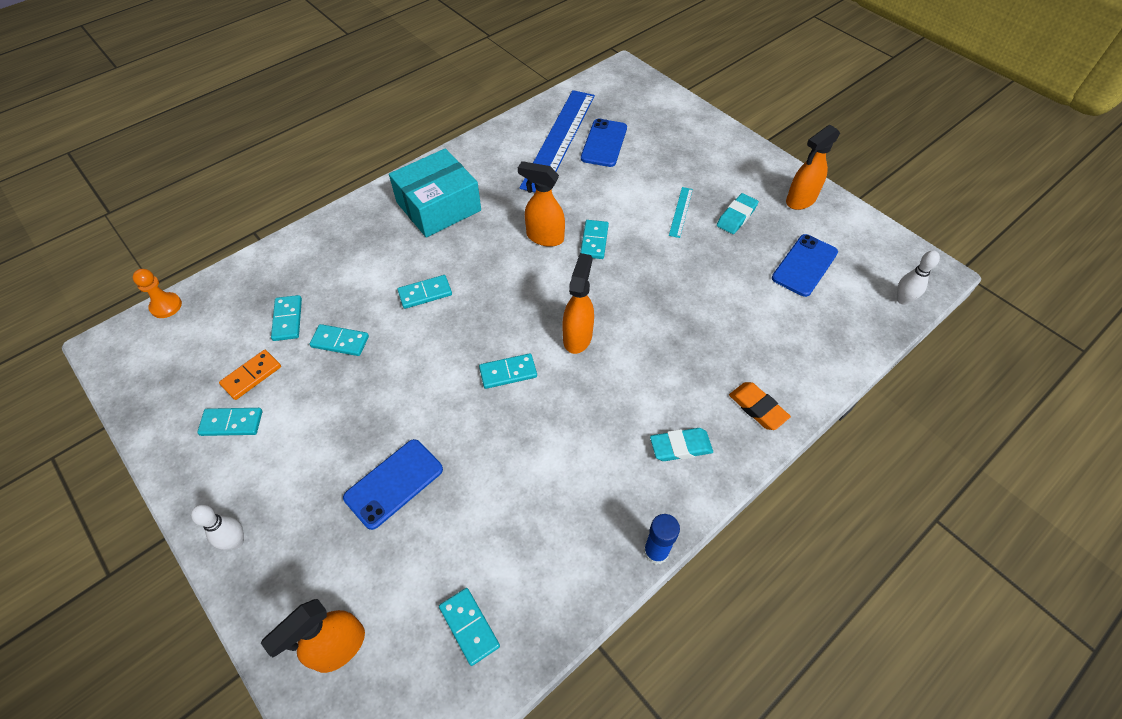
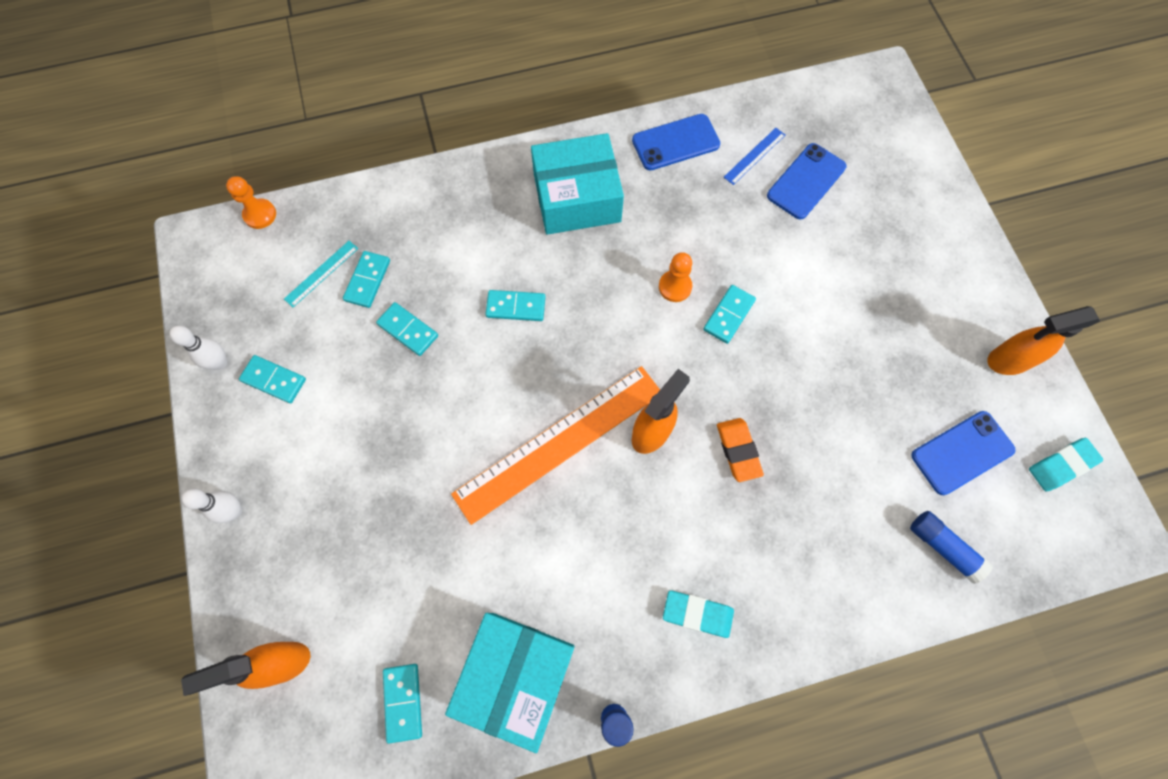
camera: 25 degrees right, 15 degrees up
orange domino [219,350,281,400] -> none
blue phone [343,439,443,530] -> blue phone moved to [632,114,720,171]
turquoise domino [479,353,537,389] -> orange ruler [451,366,660,525]
orange spray bottle [518,161,565,247] -> orange pawn [659,252,693,302]
blue ruler [520,90,595,192] -> blue ruler [724,128,785,185], size x0.41
turquoise ruler [669,187,693,238] -> turquoise ruler moved to [284,241,358,307]
turquoise eraser [717,193,759,234] -> turquoise eraser moved to [1029,438,1103,492]
orange eraser [729,382,791,430] -> orange eraser moved to [717,418,764,482]
white bowling pin [897,250,940,305] -> white bowling pin moved to [169,326,227,369]
none -> turquoise box [445,613,575,753]
none -> blue glue stick [910,511,993,584]

